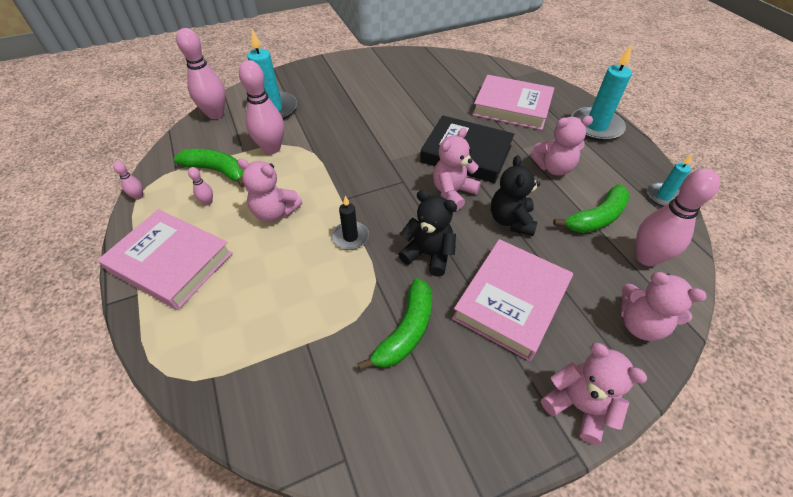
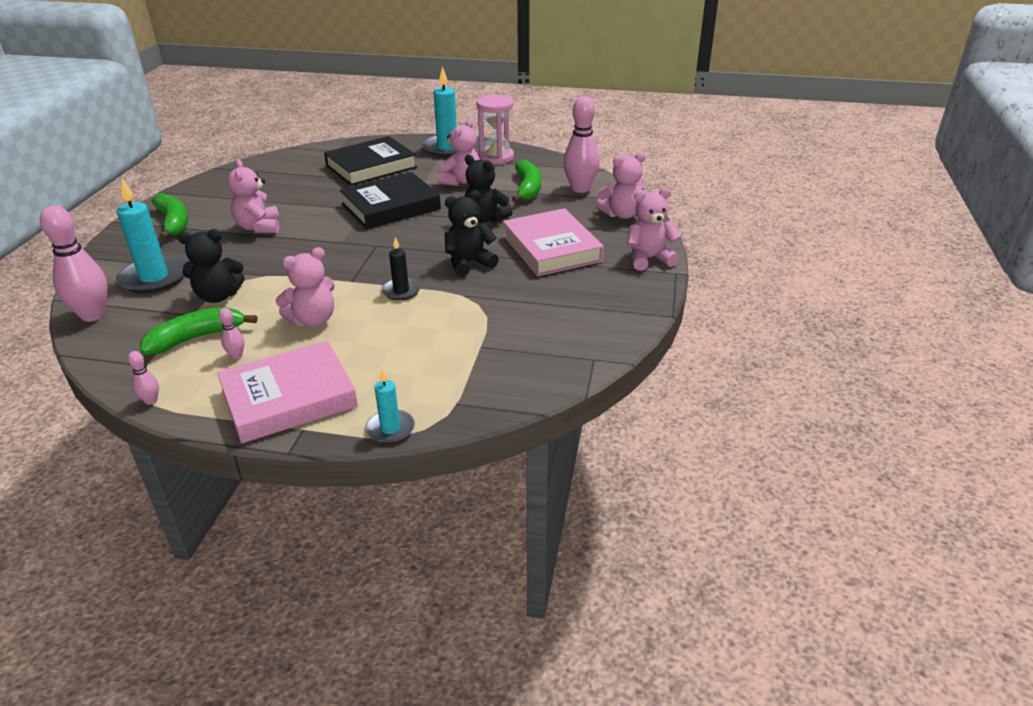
camera: 55 degrees left, 15 degrees down
pink bowling pin [239,60,284,154] -> black teddy bear [178,229,245,303]
green banana [357,278,432,371] -> green banana moved to [152,193,188,239]
pink teddy bear [433,128,481,210] -> pink teddy bear moved to [228,159,279,233]
pink book [472,75,554,130] -> black book [324,136,417,186]
turquoise candle [647,155,692,207] -> turquoise candle moved to [365,368,415,444]
none -> pink hourglass [476,95,514,165]

